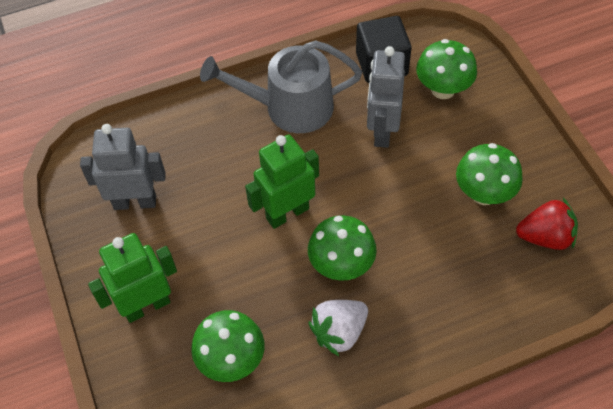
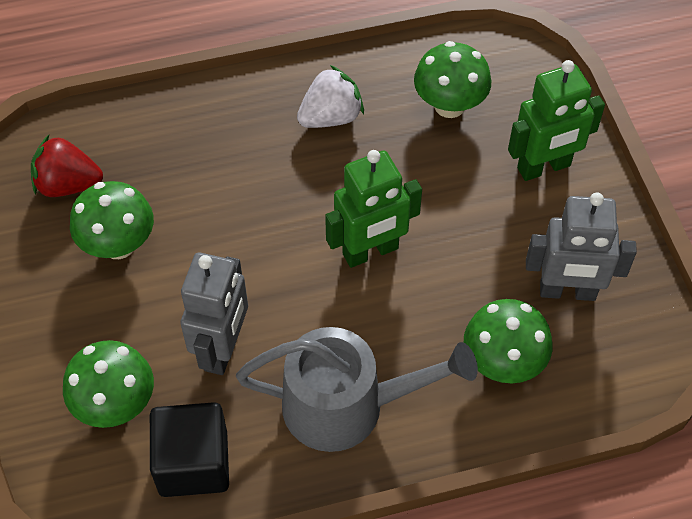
camera: 175 degrees left, 0 degrees up
green mushroom [308,215,377,281] -> green mushroom moved to [464,299,552,383]

